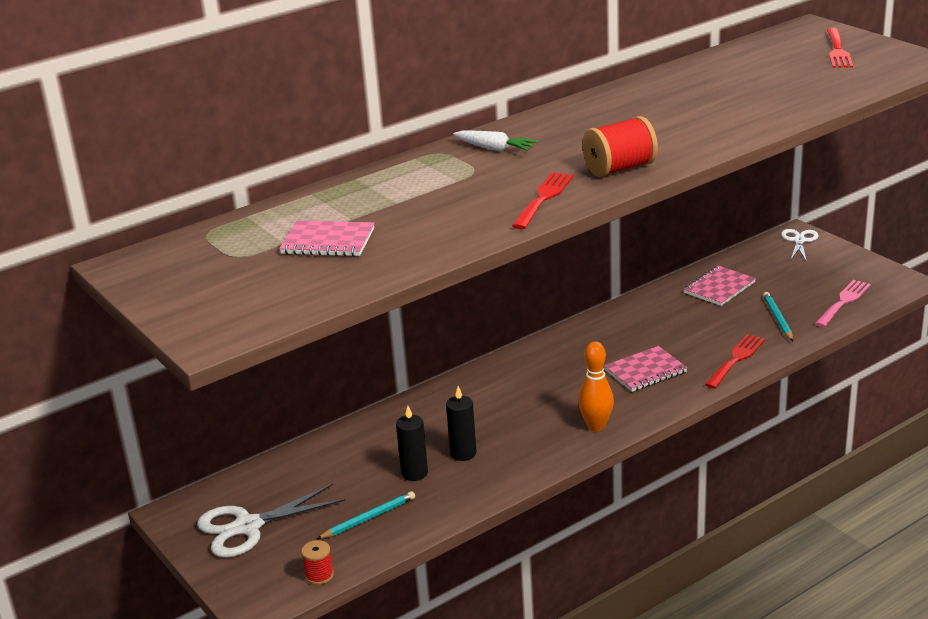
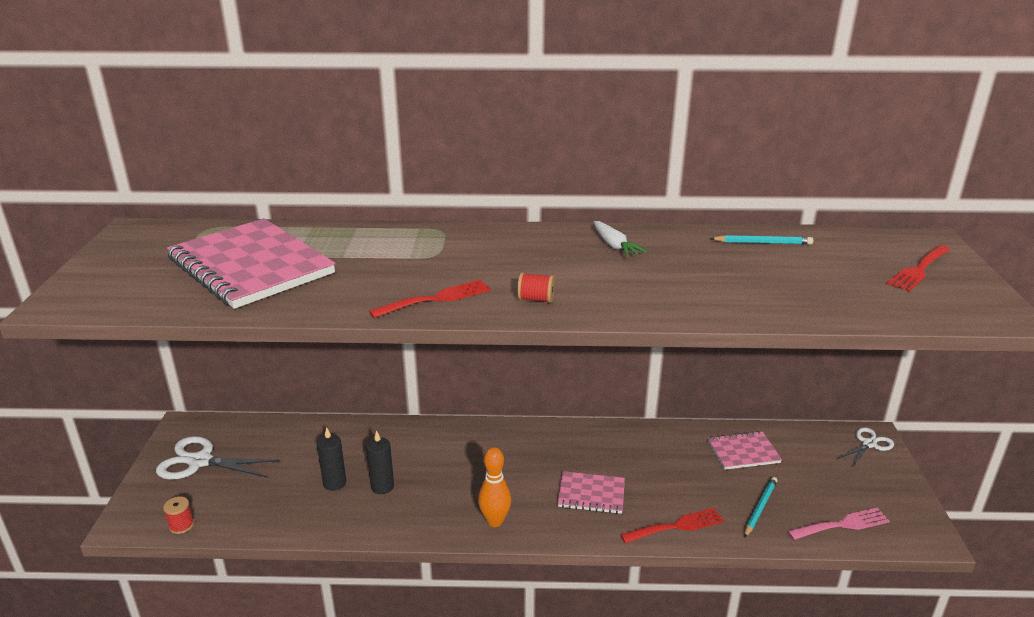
camera: 35 degrees right, 0 degrees up
pink notebook [279,220,374,257] -> pink notebook [167,218,335,309], size x2.01
turquoise pencil [317,491,415,539] -> turquoise pencil moved to [710,235,813,245]
white carrot [453,131,538,151] -> white carrot moved to [594,221,647,257]
red spool [582,116,658,177] -> red spool [517,273,555,303], size x0.55

